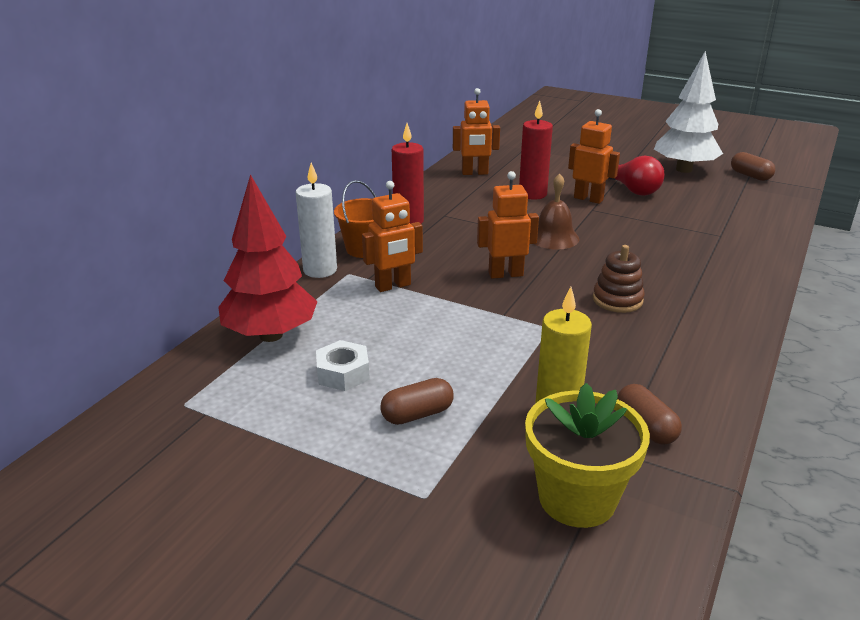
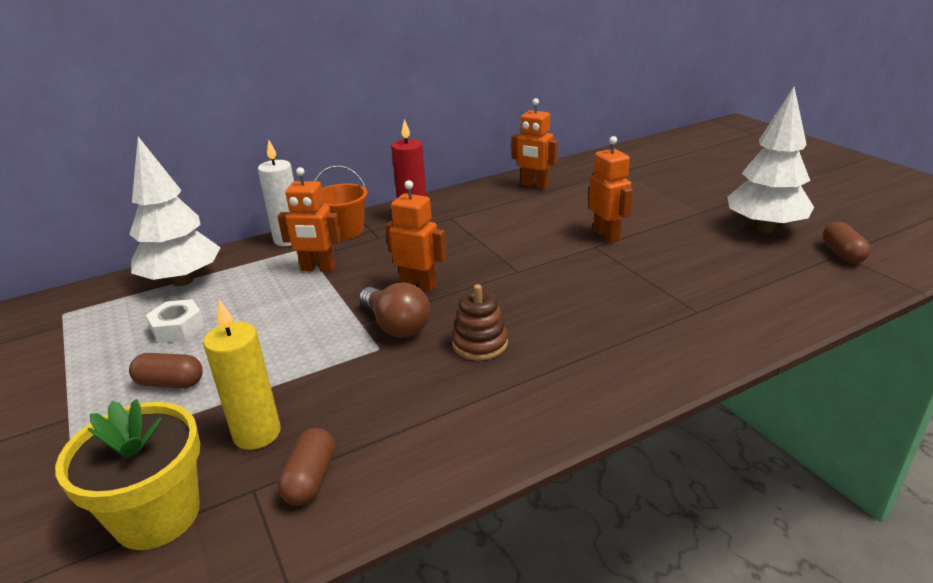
camera: 35 degrees right, 0 degrees up
red tree [218,174,318,342] -> white tree [130,137,221,286]
red candle [519,101,553,200] -> none
brown bell [535,173,579,250] -> none
red light bulb [608,156,664,196] -> none
none -> brown light bulb [359,282,430,338]

